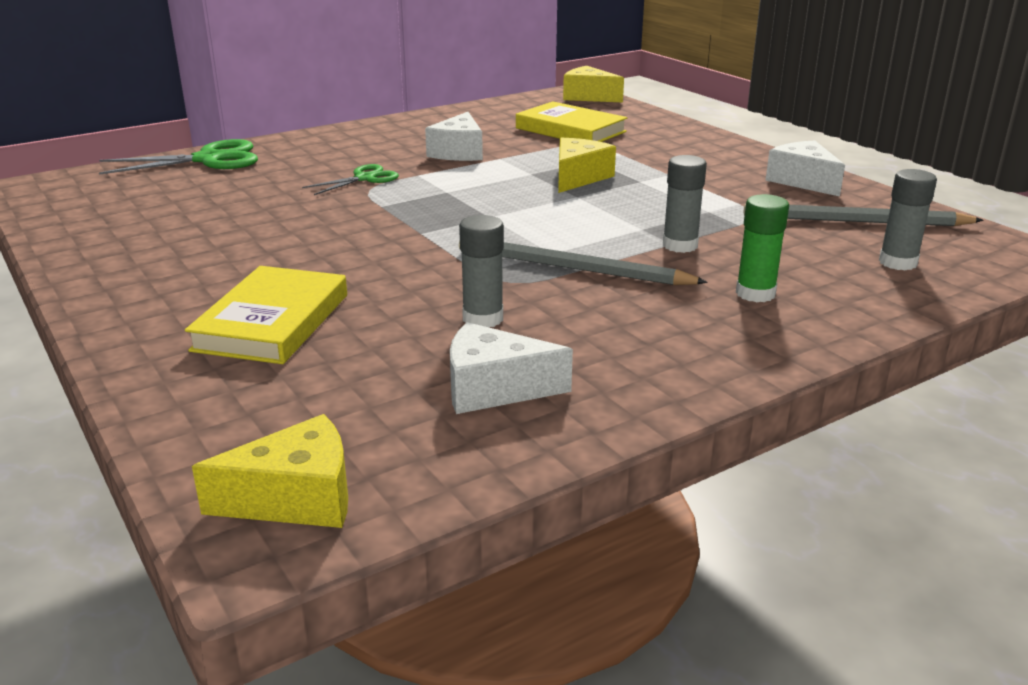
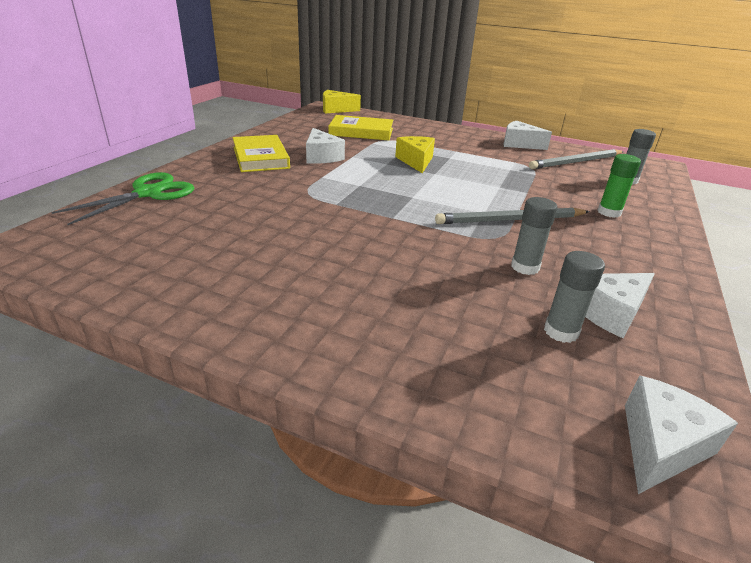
camera: 35 degrees left, 5 degrees up
yellow book [185,266,347,364] -> yellow book moved to [232,135,290,172]
yellow cheese [192,414,348,528] -> white cheese [625,375,738,494]
green scissors [302,164,399,195] -> none
grey glue stick [663,155,707,253] -> grey glue stick moved to [544,251,605,343]

